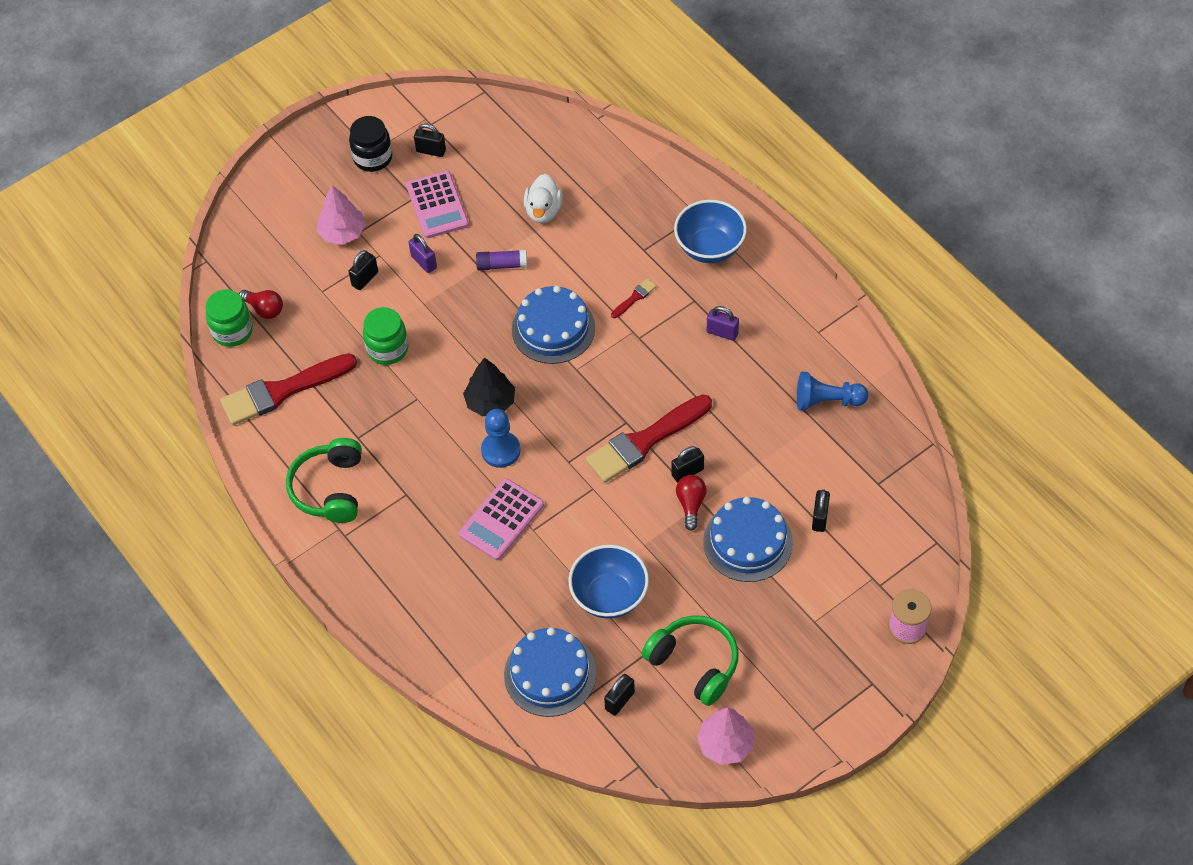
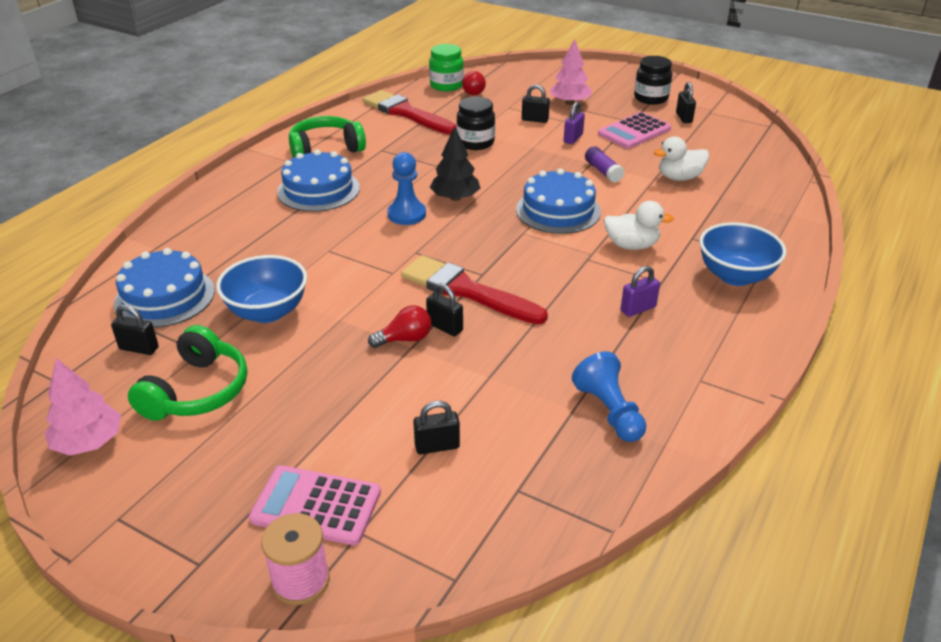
camera: 65 degrees right, 20 degrees down
green jar [363,307,408,365] -> black jar [457,97,495,150]
pink calculator [459,478,544,560] -> pink calculator moved to [249,465,381,545]
red brush [611,279,656,318] -> white duck [604,201,674,250]
blue cake [703,497,793,582] -> blue cake moved to [277,150,360,212]
purple padlock [707,306,739,341] -> purple padlock turned 60 degrees clockwise [621,266,660,317]

